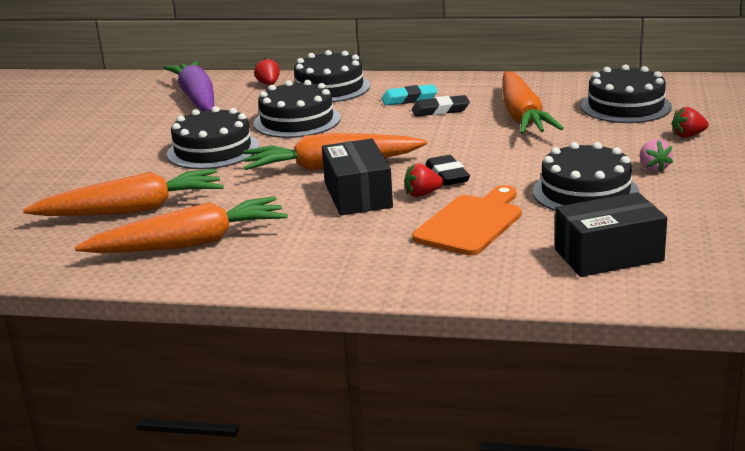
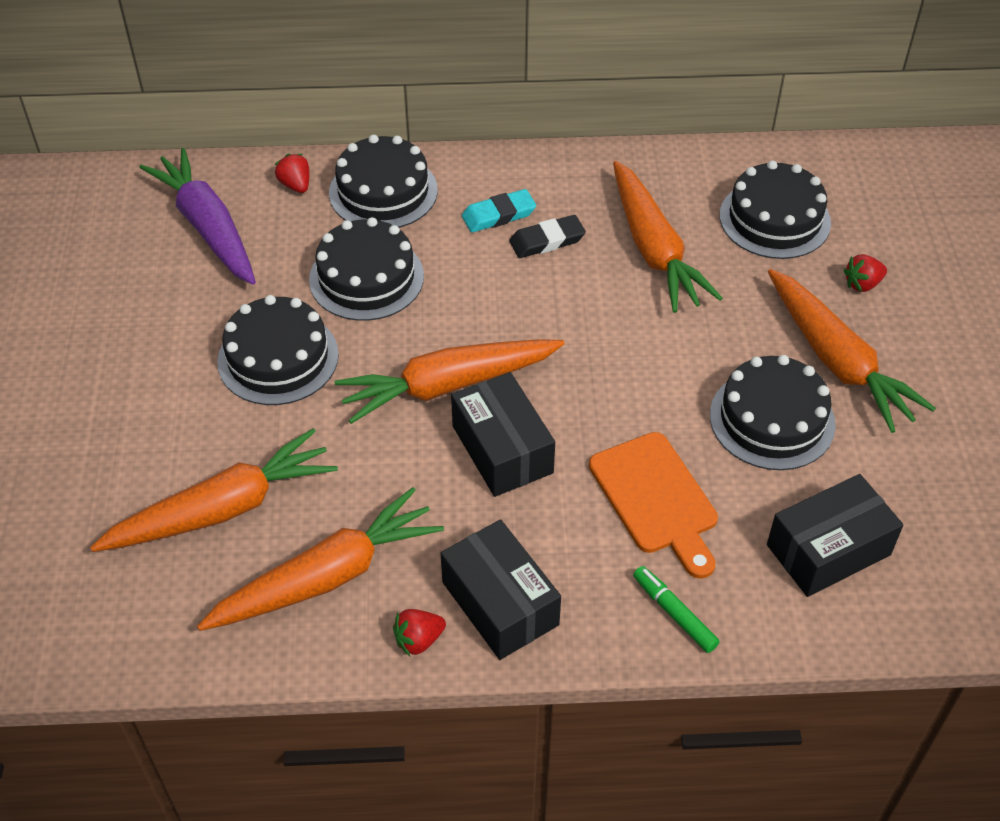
camera: 15 degrees left, 25 degrees up
red strawberry [404,163,443,197] -> red strawberry moved to [393,609,446,656]
orange cutting board [412,185,521,255] -> orange cutting board turned 135 degrees clockwise [589,432,718,579]
black eraser [426,155,470,186] -> none
pink strawberry [640,139,673,173] -> orange carrot [768,269,936,433]
none -> black box [441,519,561,660]
none -> green marker [633,566,720,653]

